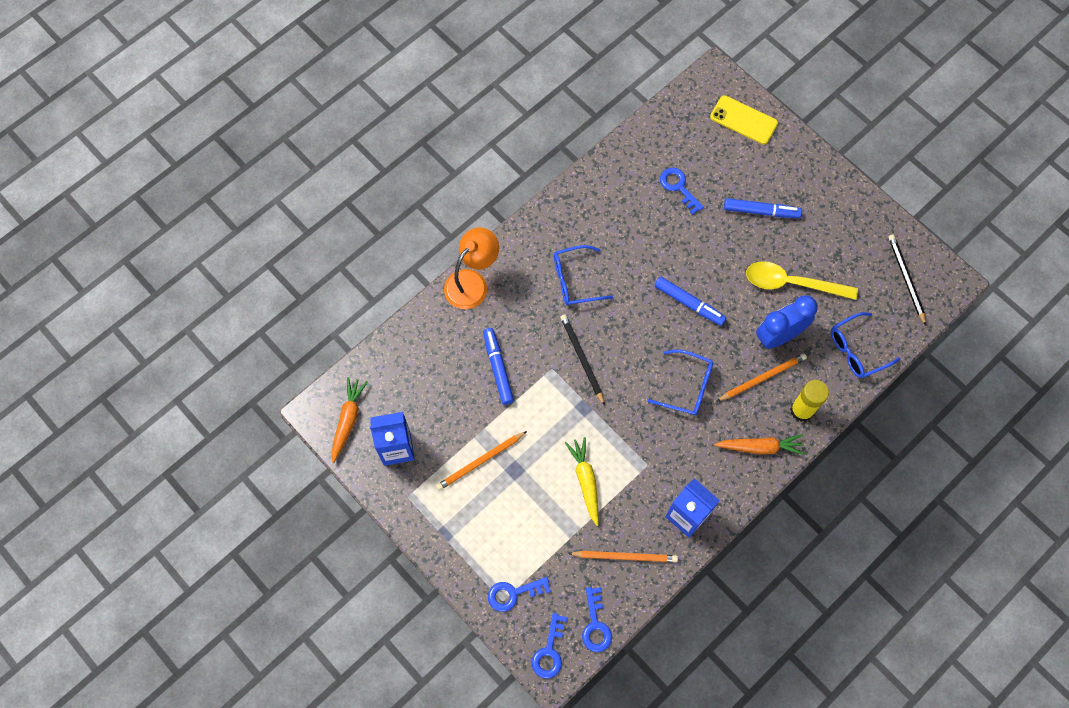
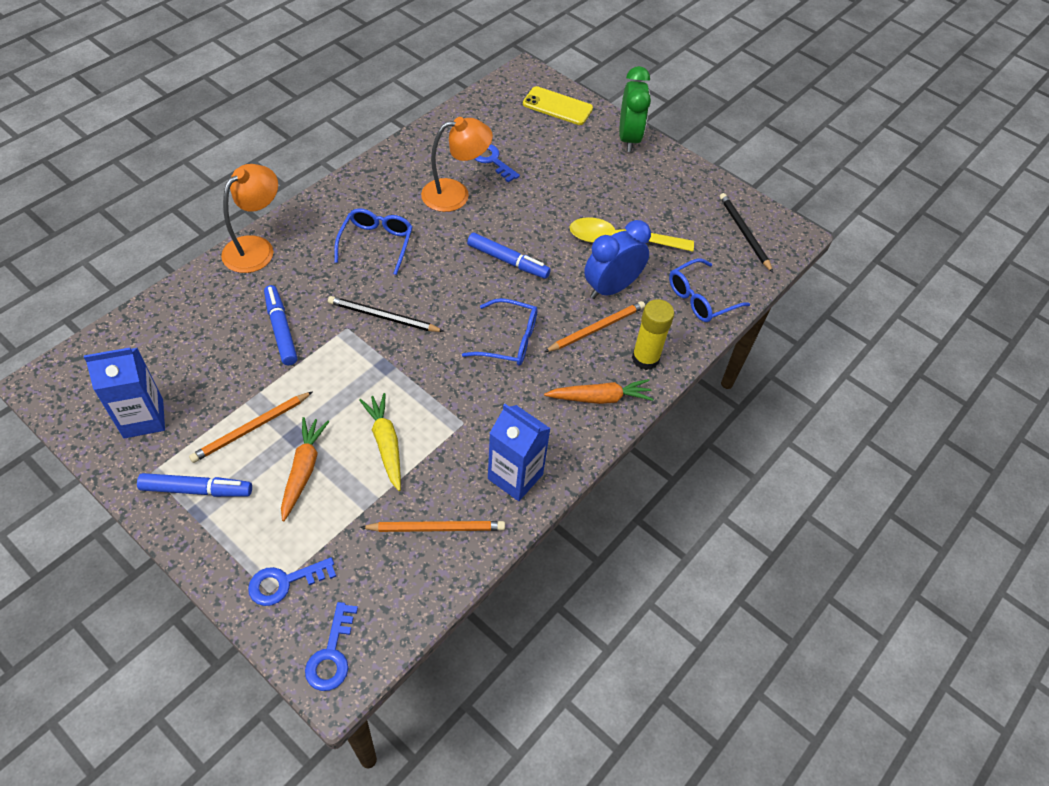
camera: 10 degrees left, 15 degrees down
orange carrot [331,377,368,463] -> orange carrot moved to [281,417,329,521]
blue glasses [554,245,613,306] -> blue glasses turned 120 degrees clockwise [334,208,413,275]
black pencil [560,314,605,406] -> black pencil turned 45 degrees counterclockwise [328,296,444,332]
blue key [582,587,612,652] -> none
blue marker [724,198,802,218] -> blue marker moved to [137,473,252,497]
none -> orange lamp [421,117,493,212]
none -> green clock [619,66,651,152]

